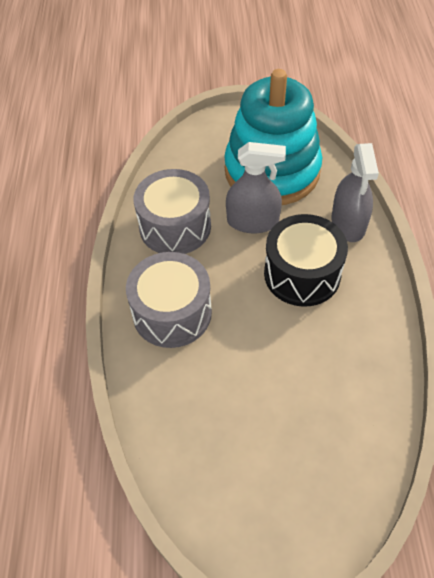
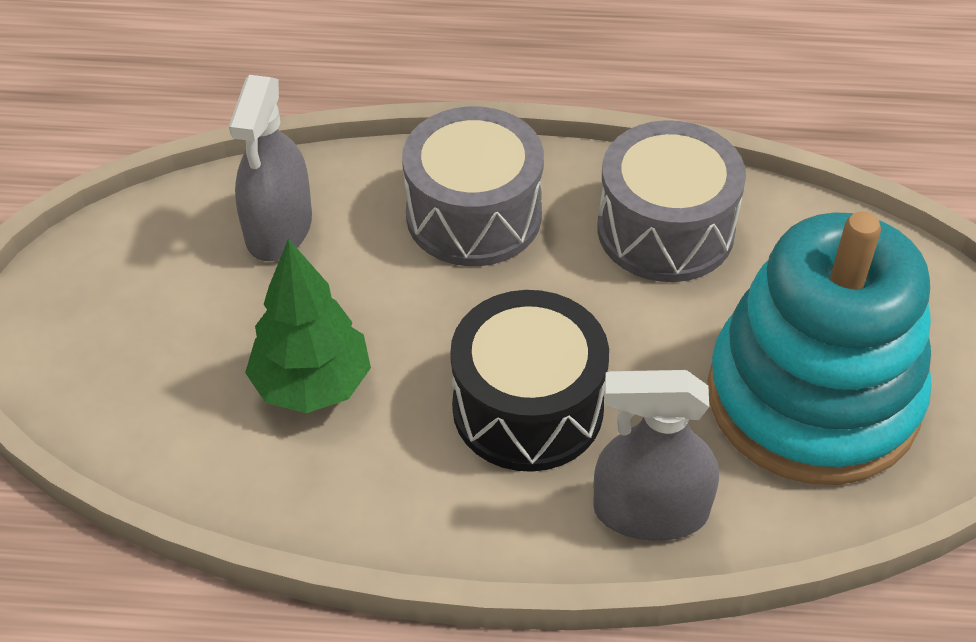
camera: 95 degrees right, 5 degrees down
grey spray bottle [226,142,286,233] -> grey spray bottle moved to [229,75,312,261]
none -> green tree [245,239,371,413]

